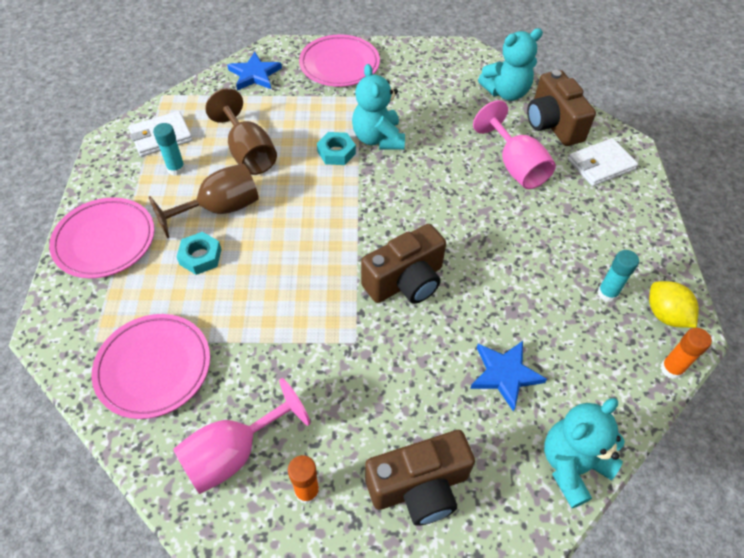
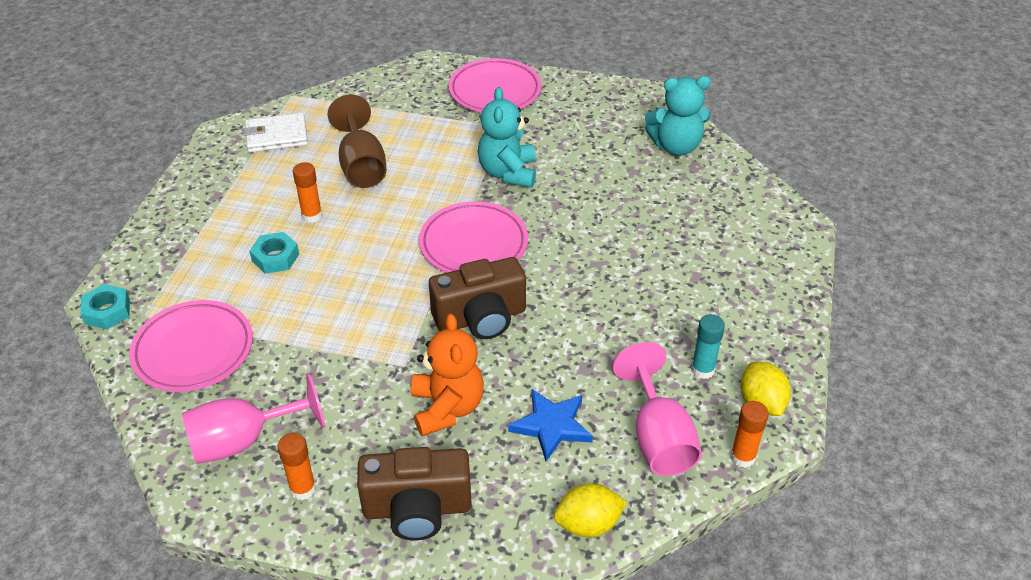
camera: 15 degrees right, 10 degrees down
pink plate [49,197,154,278] -> pink plate moved to [419,201,528,273]
brown goblet [149,164,259,239] -> orange glue stick [293,162,322,223]
turquoise glue stick [153,123,185,176] -> none
blue star [227,52,282,90] -> none
turquoise nut [317,132,356,165] -> turquoise nut moved to [80,284,130,330]
pink goblet [473,100,556,189] -> pink goblet moved to [612,342,702,476]
brown camera [527,70,596,146] -> none
turquoise teddy bear [544,398,625,508] -> yellow lemon [554,483,627,537]
white wallet [568,138,638,186] -> none
none -> orange teddy bear [411,314,484,436]

